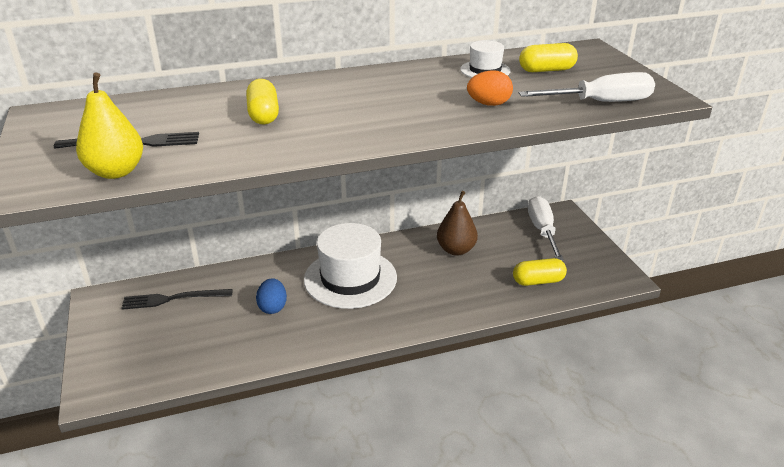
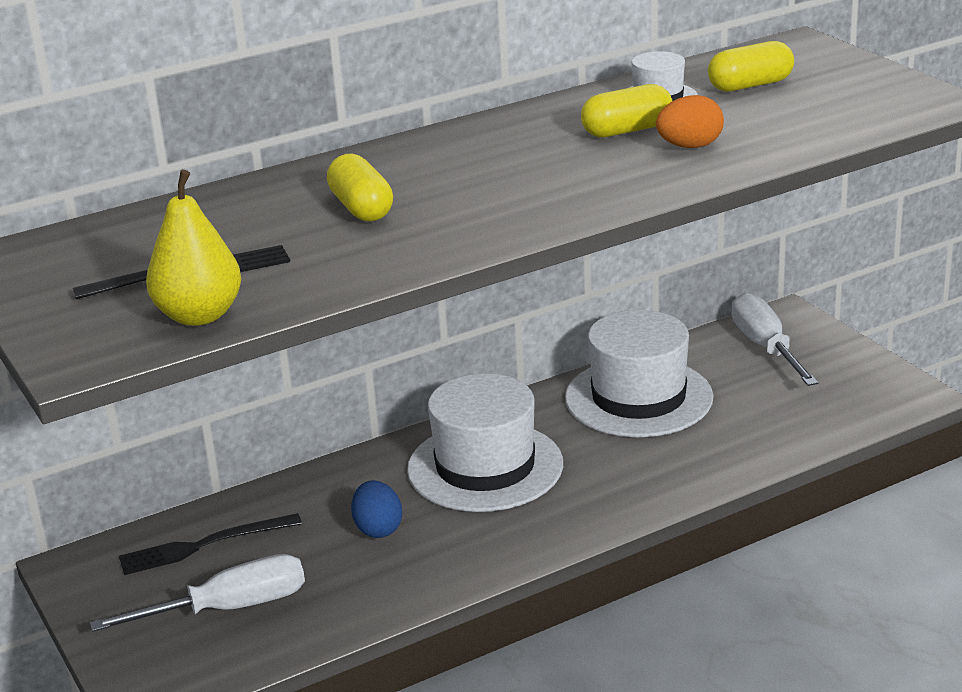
camera: 10 degrees left, 5 degrees down
brown pear [437,191,478,256] -> white hat [565,310,713,437]
yellow capsule [513,258,567,286] -> yellow capsule moved to [581,84,672,138]
white screwdriver [519,72,655,102] -> white screwdriver moved to [90,554,305,632]

